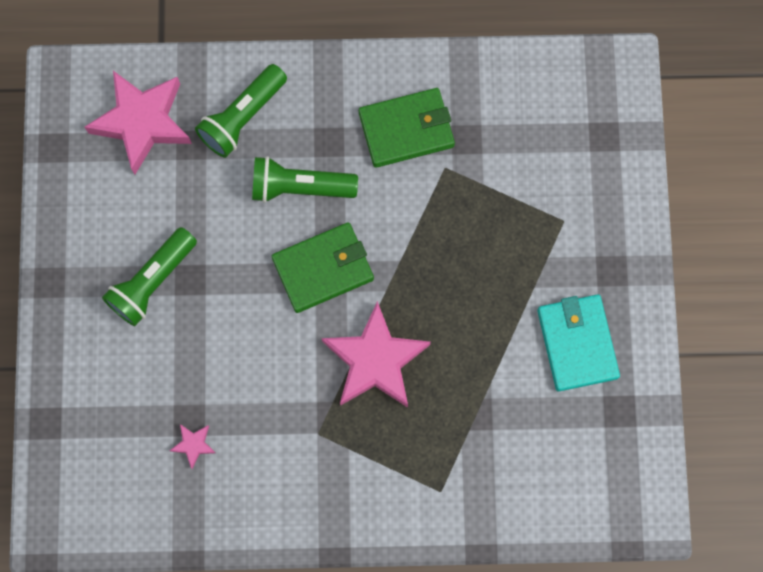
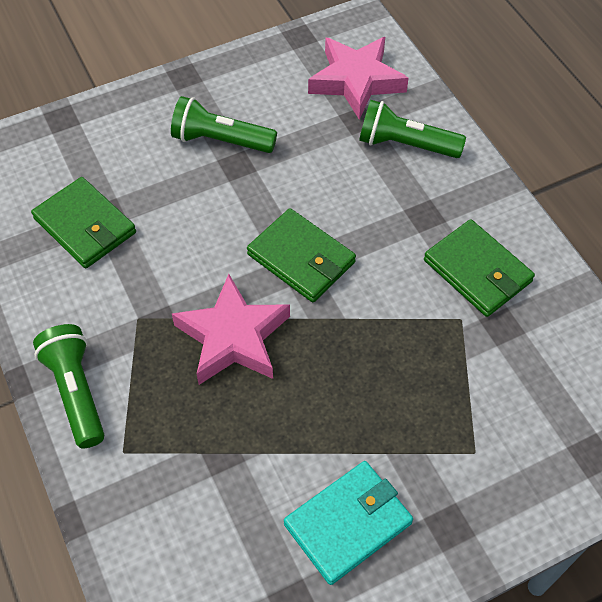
camera: 65 degrees right, 20 degrees down
pink star [169,424,216,469] -> green wallet [31,177,136,268]
green flashlight [252,156,358,203] -> green flashlight moved to [33,324,104,448]

